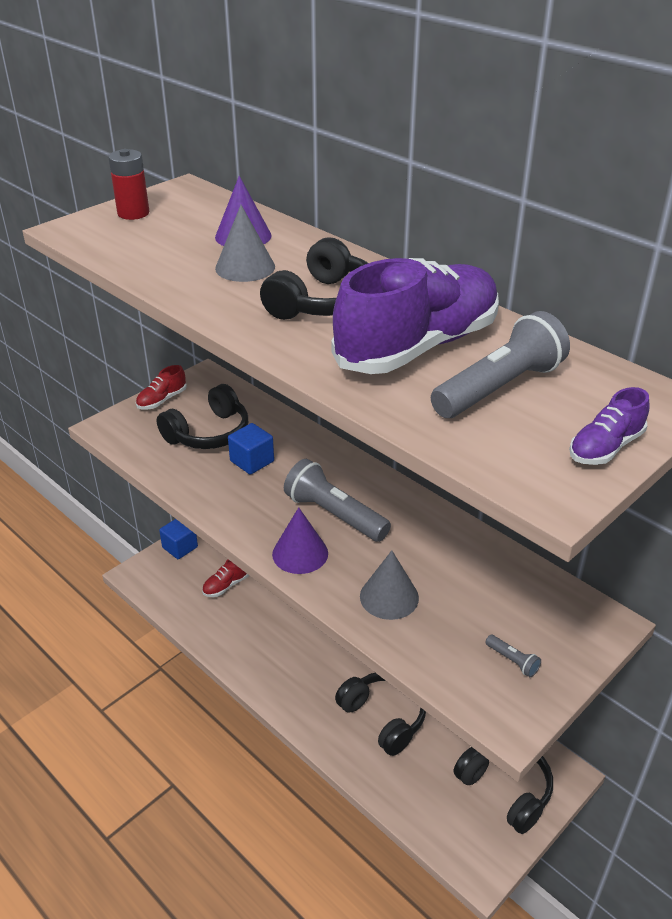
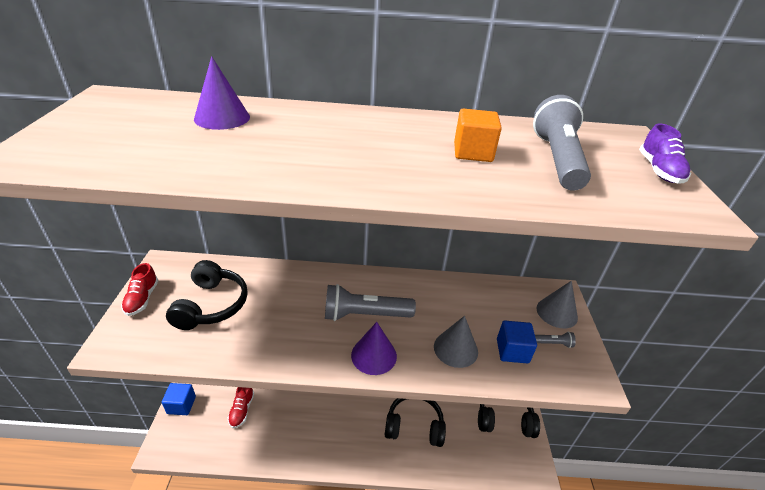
camera: 45 degrees left, 0 degrees up
red battery [108,149,149,220] -> none
grey cone [215,205,275,282] -> grey cone moved to [536,281,578,328]
blue cube [228,423,274,475] -> blue cube moved to [497,321,537,364]
black headphones [260,237,368,320] -> none
purple shoe [331,258,499,374] -> orange cube [454,109,502,162]

